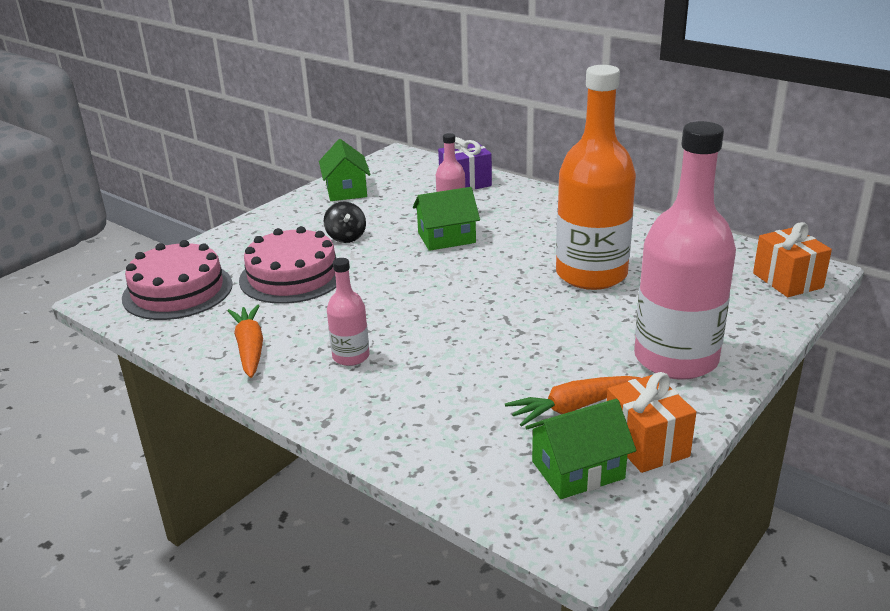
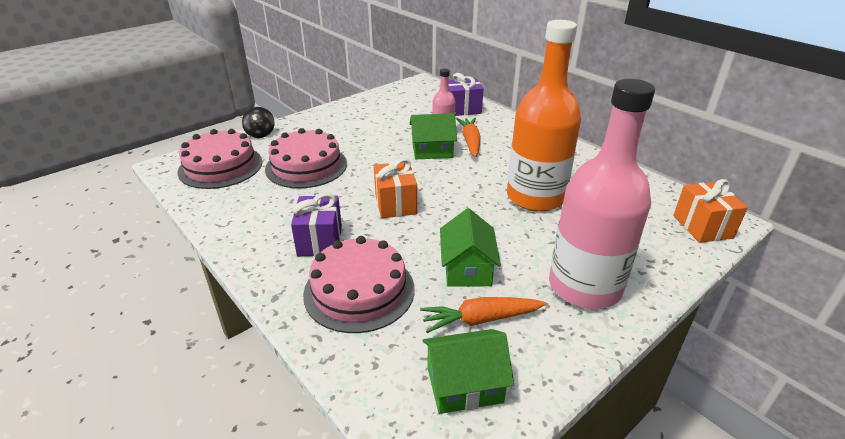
camera: 10 degrees right, 5 degrees up
orange carrot [227,305,263,378] -> orange carrot moved to [456,118,481,157]
green house [319,139,371,201] -> green house moved to [440,208,501,286]
black spinning top [324,201,366,243] -> black spinning top moved to [242,107,275,138]
pink bottle [327,258,370,366] -> purple gift [291,193,342,256]
orange gift [607,372,696,473] -> orange gift moved to [374,158,417,218]
none -> pink cake [303,236,415,333]

